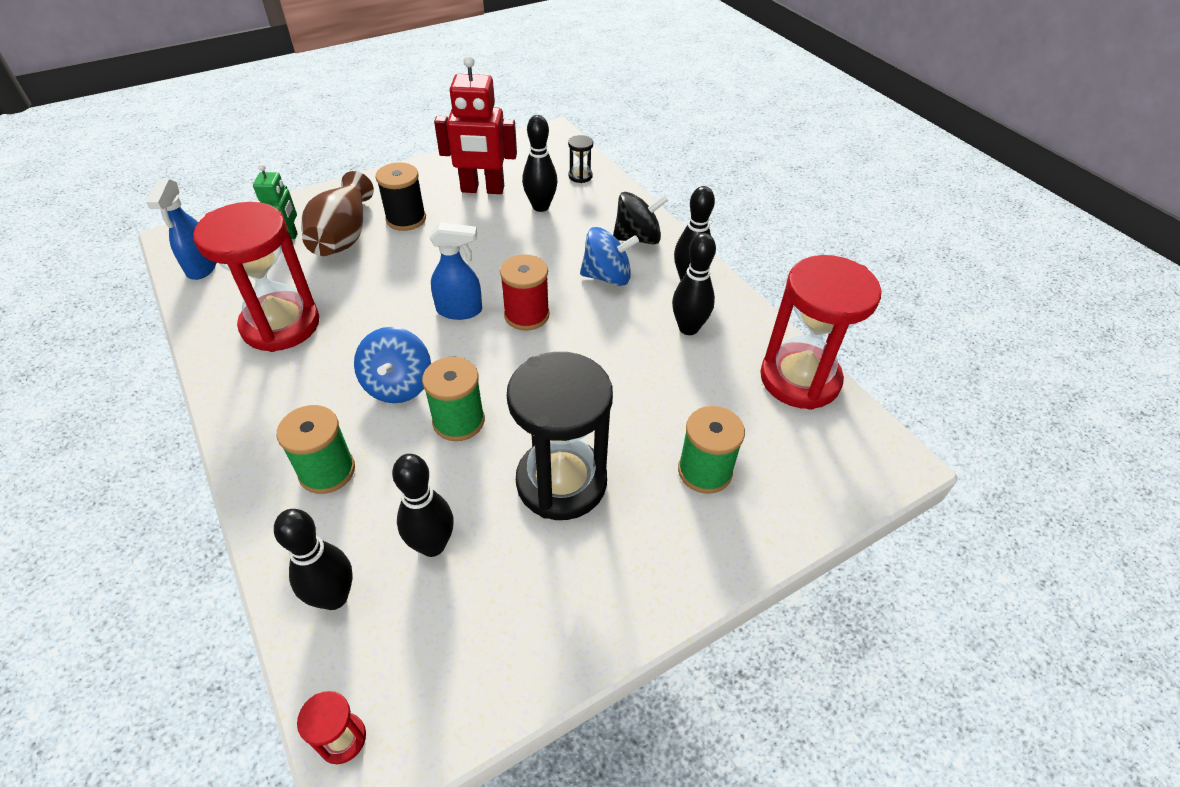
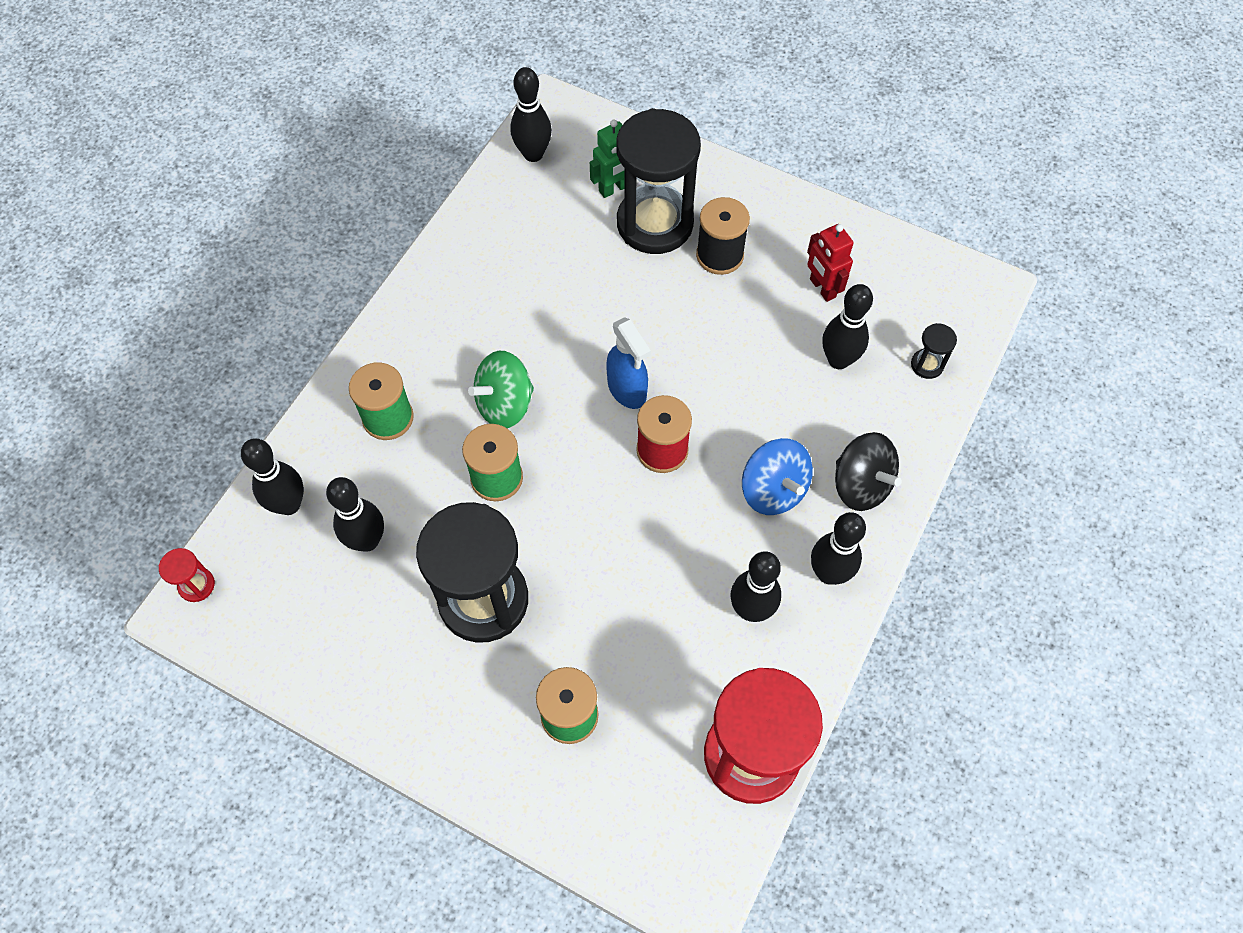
camera: 60 degrees right, 15 degrees up
blue spray bottle [146,179,217,280] -> black bowling pin [510,67,552,162]
red hourglass [193,202,319,352] -> none
brown vase [301,171,374,256] -> black hourglass [616,108,701,254]
blue spinning top [354,327,431,403] -> green spinning top [468,351,534,428]
red robot [434,55,517,194] -> red robot [807,224,853,302], size x0.60

